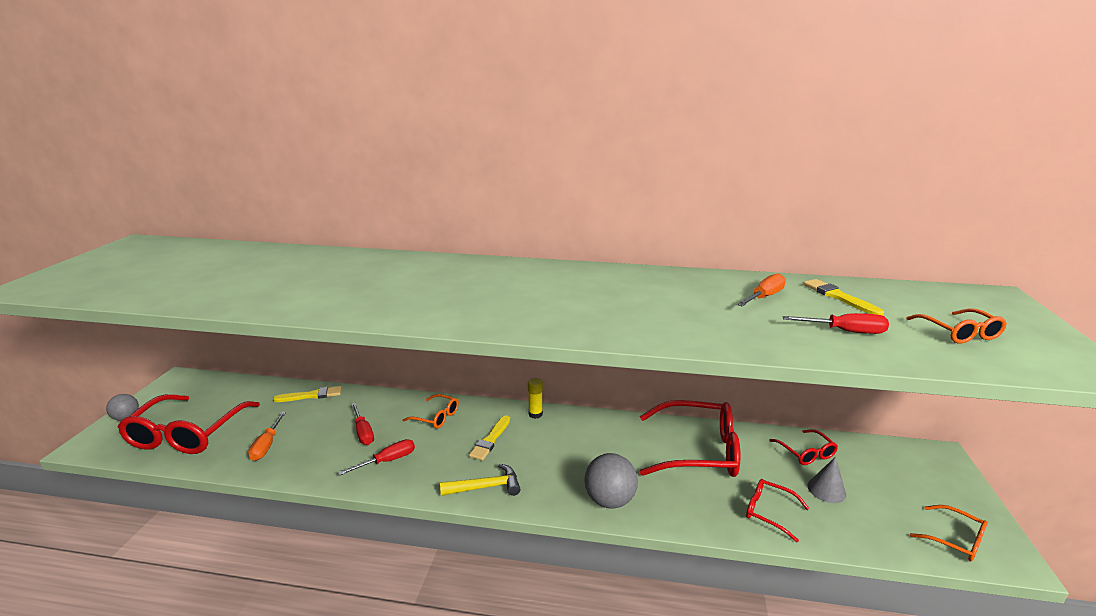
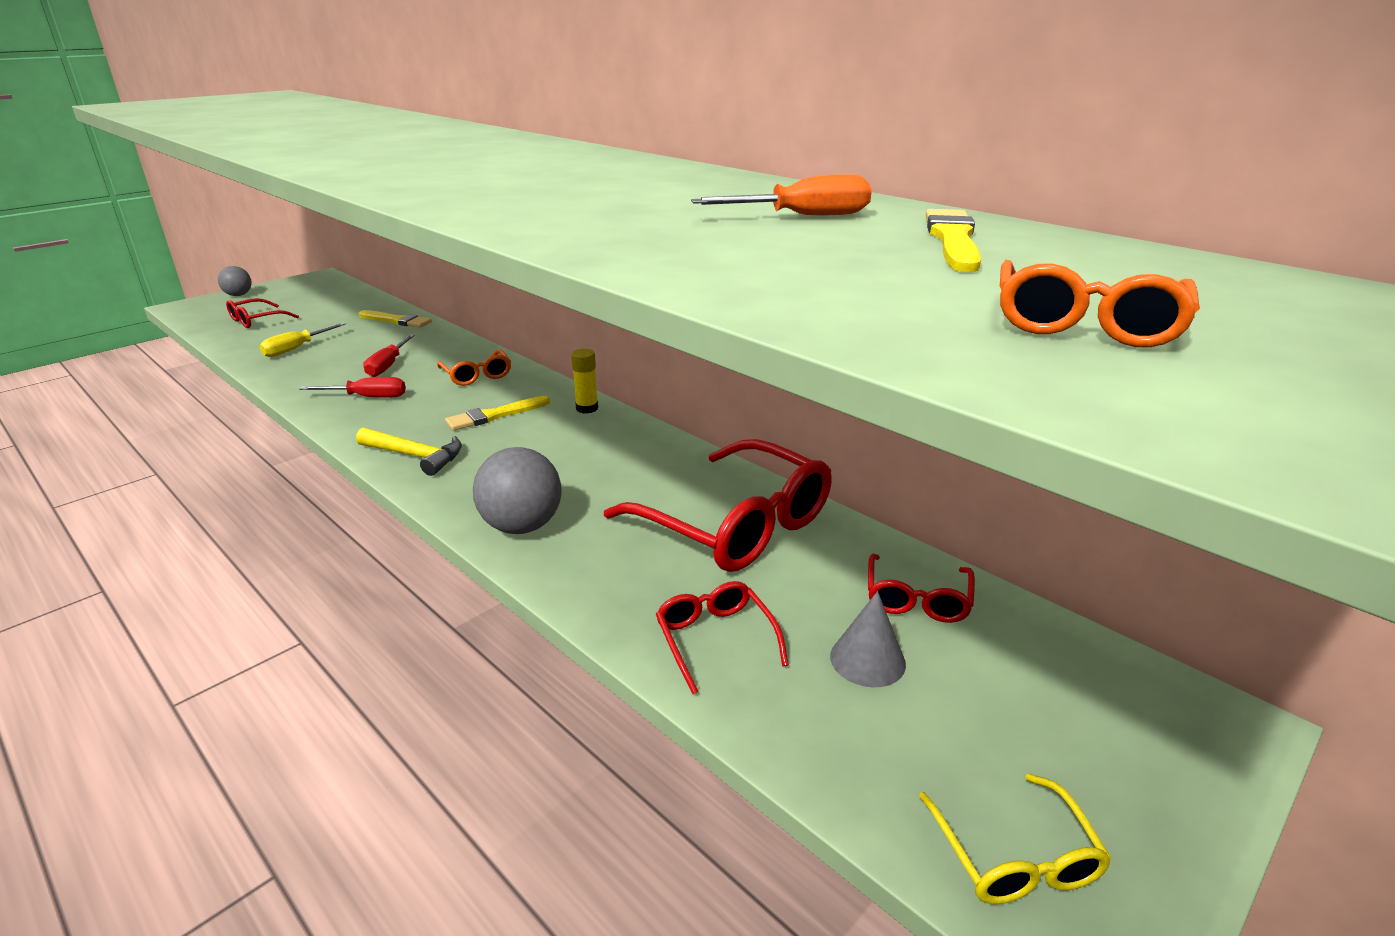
camera: 35 degrees right, 5 degrees up
red glasses [118,394,260,454] -> red glasses [226,298,299,328], size x0.49
orange screwdriver [248,412,286,461] -> yellow screwdriver [259,322,346,357]
red screwdriver [782,313,889,334] -> none
orange glasses [910,505,988,561] -> yellow glasses [919,773,1112,904]

